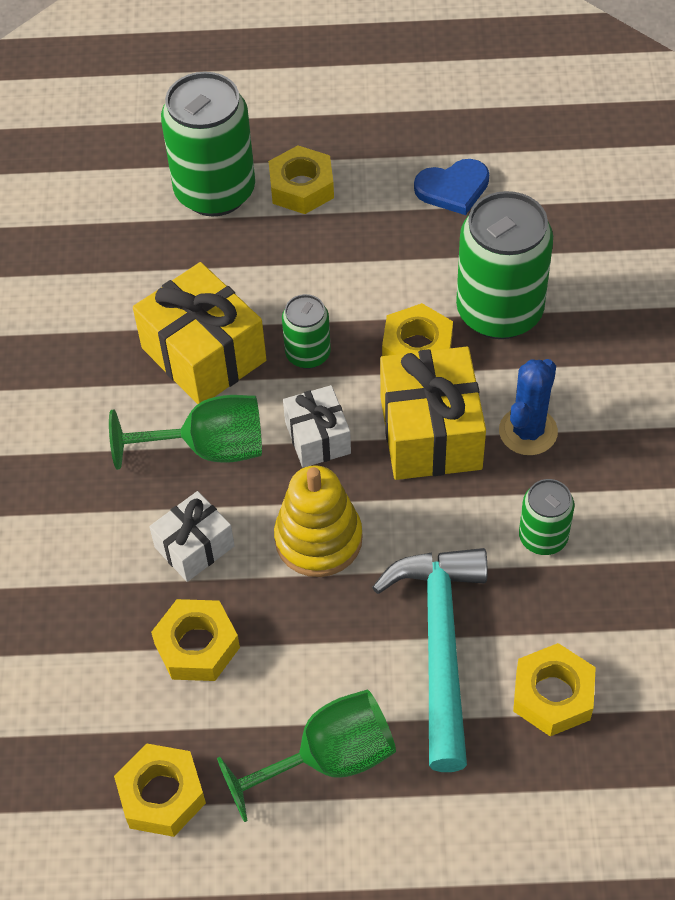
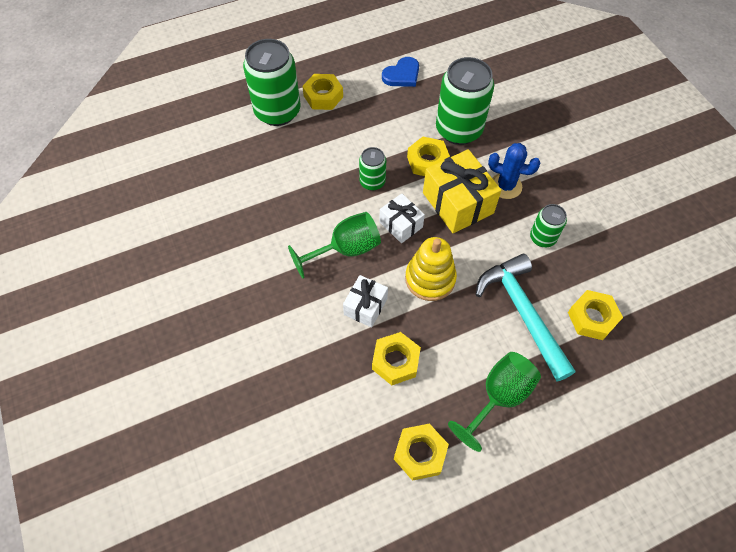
camera: 25 degrees left, 5 degrees up
yellow gift [133,262,266,404] -> none
blue cactus [499,359,558,455] -> blue cactus turned 75 degrees counterclockwise [488,143,541,199]

